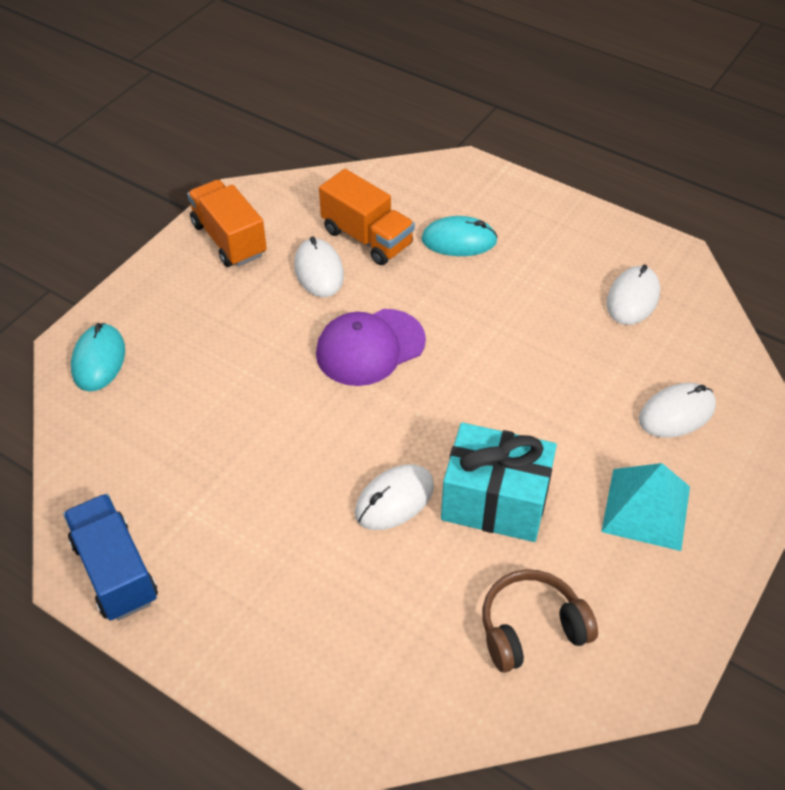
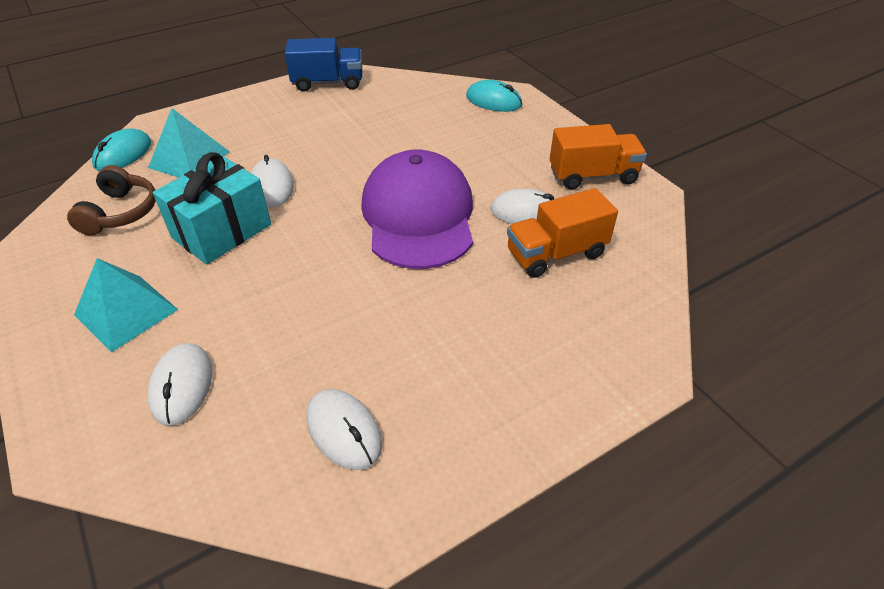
camera: 115 degrees right, 5 degrees down
purple cap [316,309,426,386] -> purple cap [361,149,473,269], size x1.51
turquoise mouse [421,216,498,256] -> turquoise mouse moved to [92,128,151,171]
none -> turquoise pyramid [148,108,230,178]

